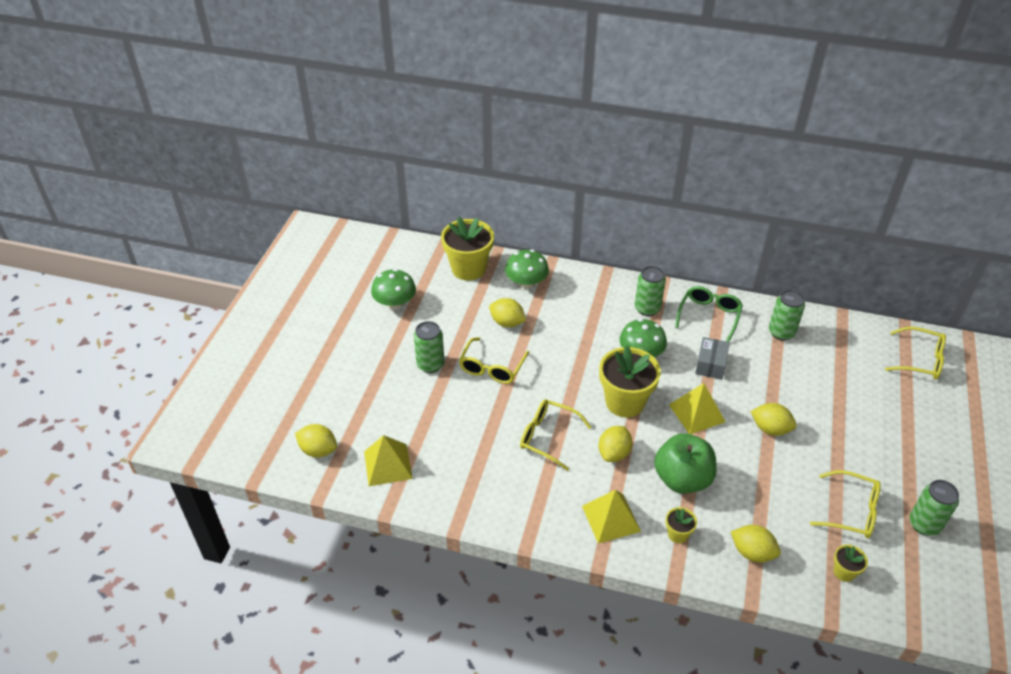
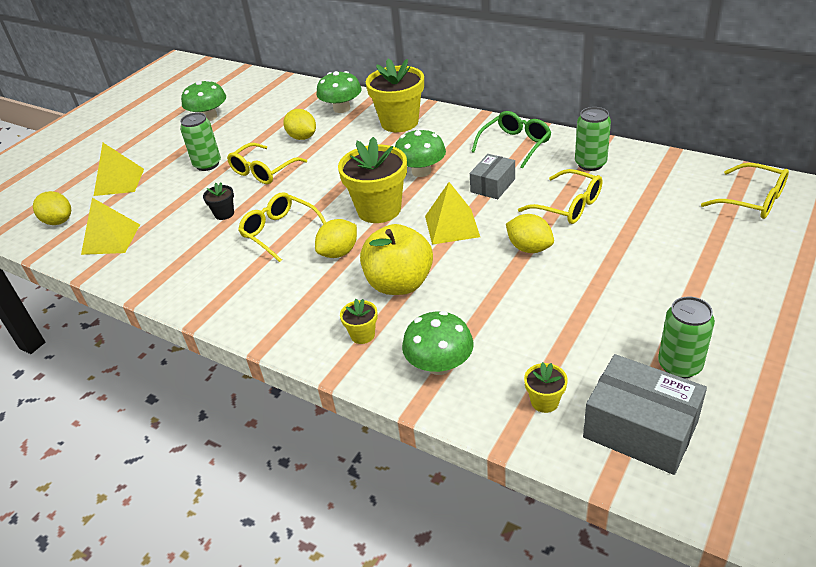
camera: 20 degrees right, 5 degrees down
yellow flower pot [441,217,494,281] -> yellow flower pot moved to [366,58,424,132]
yellow pyramid [582,490,641,544] -> yellow pyramid moved to [94,143,144,196]
green can [635,266,666,316] -> none
green apple [654,434,717,494] -> yellow apple [360,224,433,295]
yellow lemon [731,525,781,562] -> green mushroom [402,311,474,375]
yellow glasses [810,470,881,538] -> yellow glasses moved to [518,169,603,224]
none -> black flower pot [203,183,234,220]
none -> grey box [583,354,707,475]

